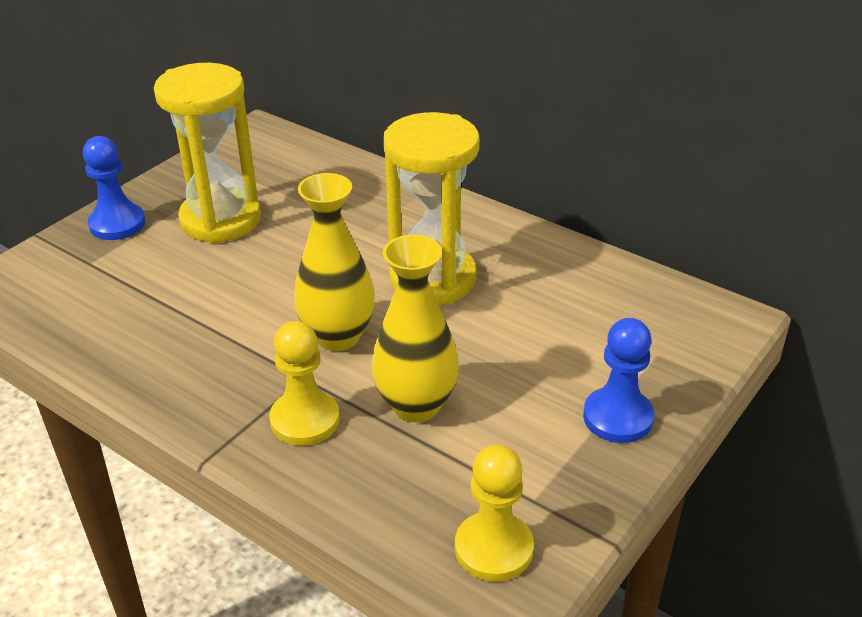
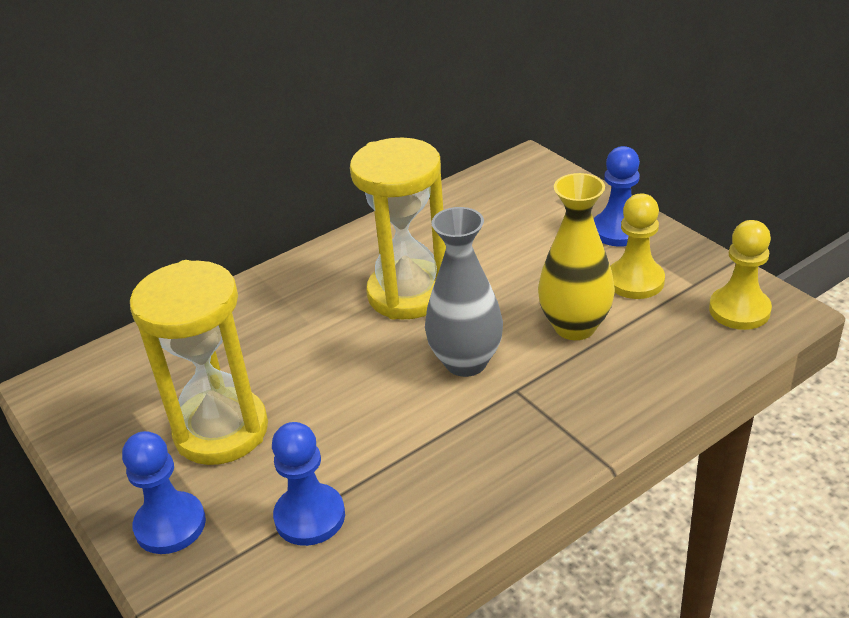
camera: 70 degrees left, 0 degrees up
yellow pawn [269,321,340,446] -> yellow pawn moved to [610,194,665,299]
yellow vase [294,173,375,351] -> grey vase [425,207,503,377]
none -> blue pawn [272,422,345,546]

